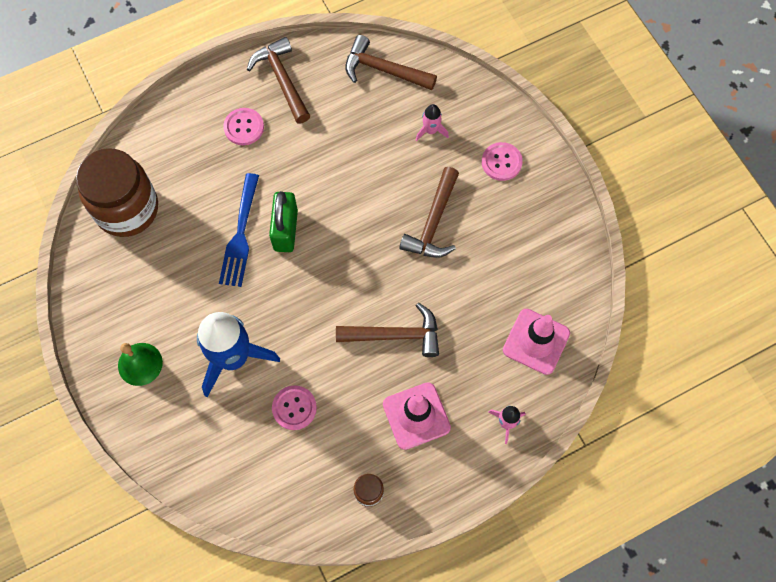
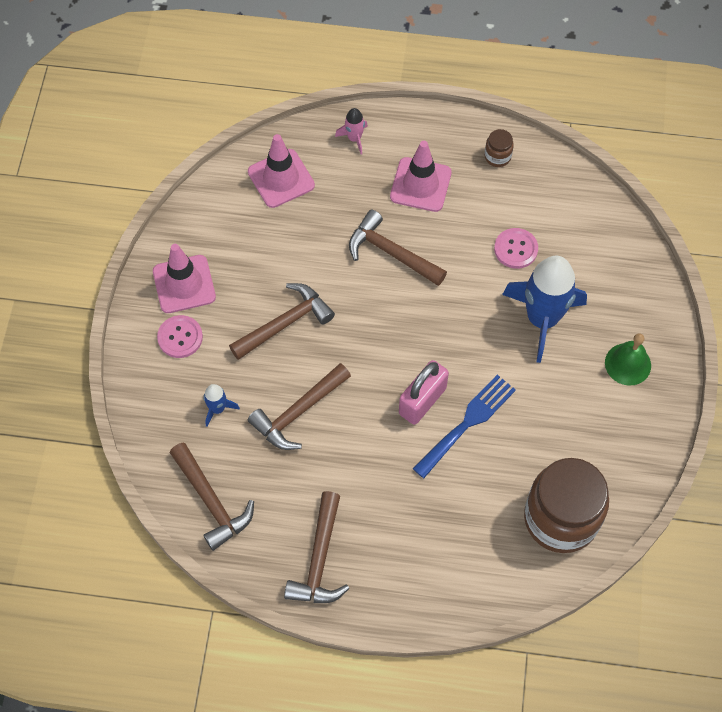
camera: 145 degrees left, 5 degrees down
pink button [223,108,264,145] -> none
green padlock [269,191,298,252] -> pink padlock [399,360,449,425]
pink rocket [416,104,449,141] -> blue rocket [204,384,240,427]
none -> pink traffic cone [153,244,216,313]
none -> brown hammer [248,363,351,450]

